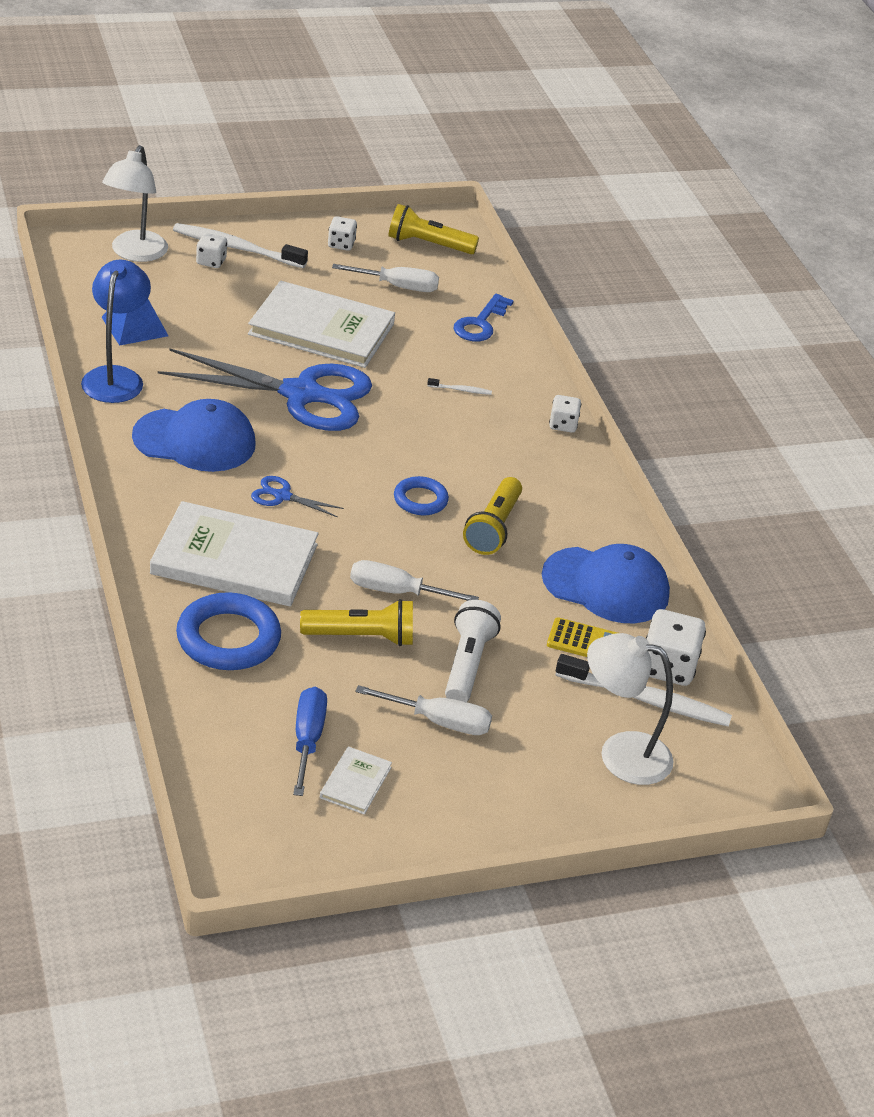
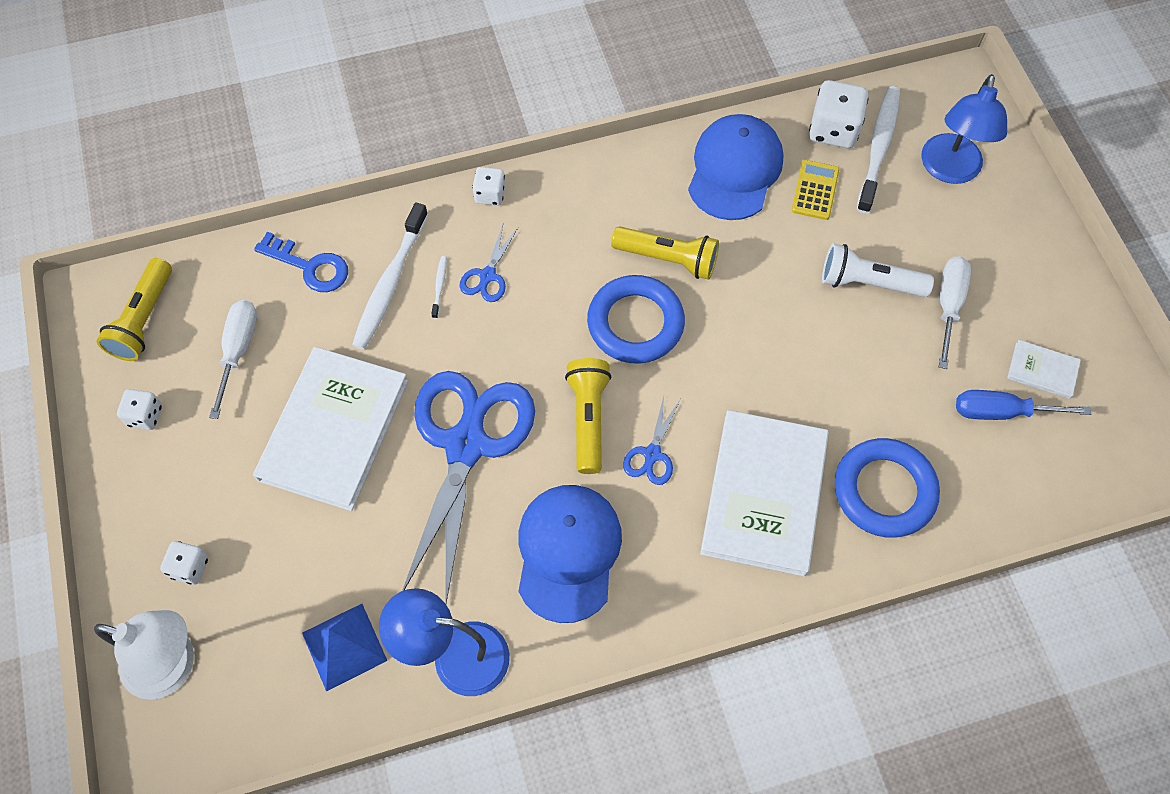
camera: 85 degrees left, 25 degrees up
white toothbrush [173,223,308,268] -> white toothbrush moved to [352,202,428,350]
yellow flashlight [300,599,413,646] -> yellow flashlight moved to [565,358,611,474]
white screwdriver [350,560,479,601] -> none
blue ring [394,476,449,515] -> blue ring [587,275,685,364], size x1.72
white lamp [587,633,674,785] -> blue lamp [921,74,1007,184]
none -> blue scissors [460,225,518,302]

